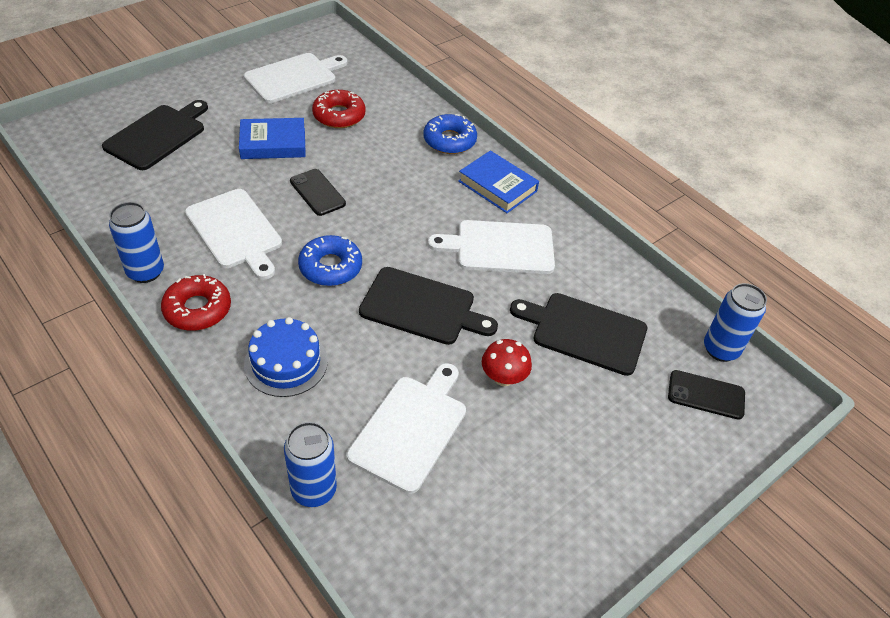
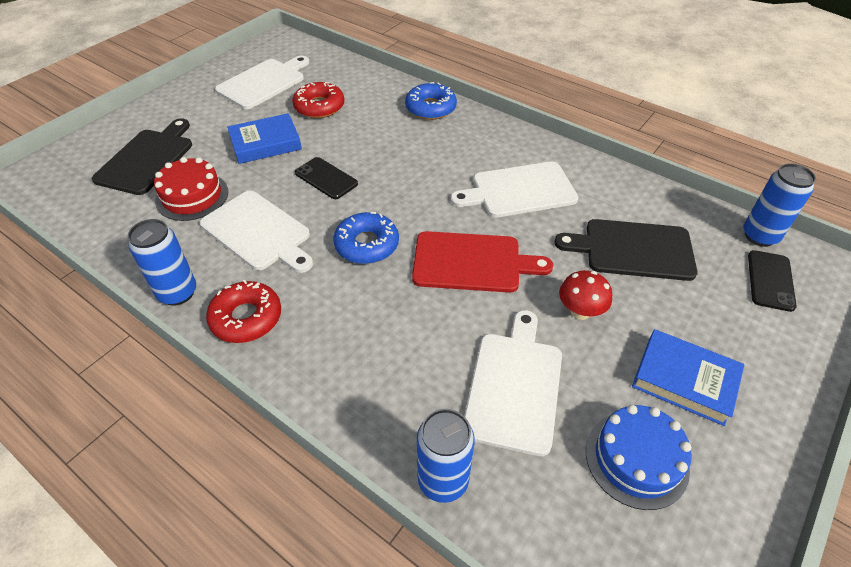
camera: 10 degrees left, 0 degrees up
blue cake [244,317,328,397] -> blue cake moved to [586,405,692,510]
black cutting board [359,267,498,345] -> red cutting board [412,231,553,293]
blue book [458,151,539,213] -> blue book moved to [632,329,744,426]
black phone [668,370,745,420] -> black phone turned 75 degrees counterclockwise [748,250,797,312]
none -> red cake [154,157,228,221]

